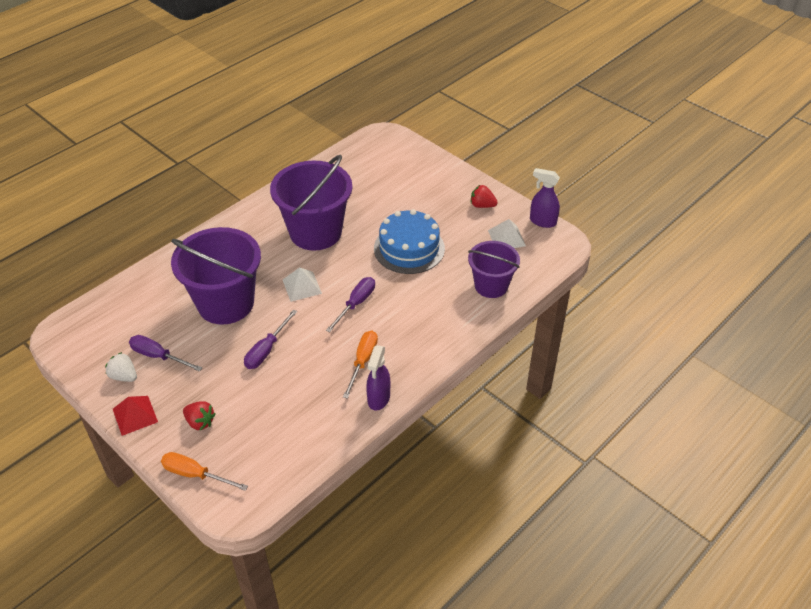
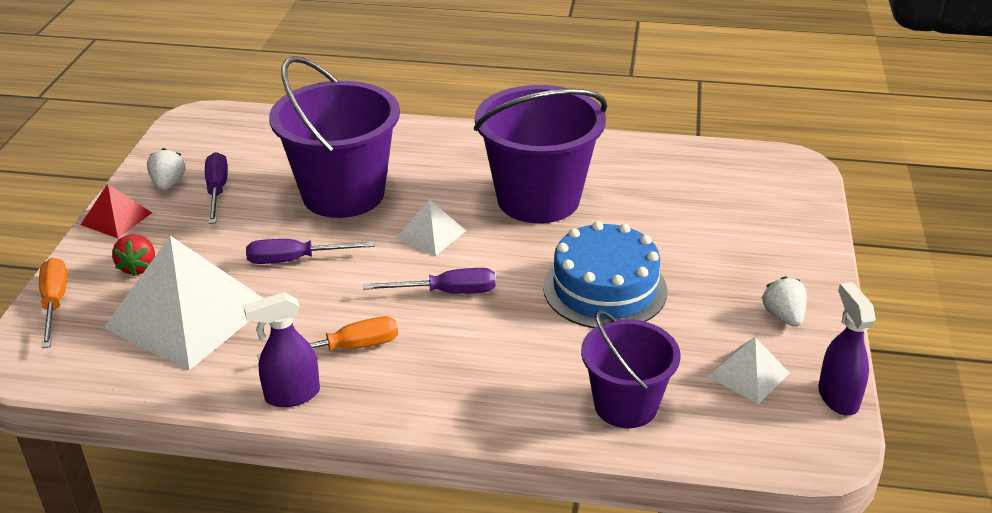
camera: 55 degrees right, 10 degrees down
red strawberry [471,185,498,208] -> white strawberry [762,276,807,327]
none -> white pyramid [104,236,264,370]

